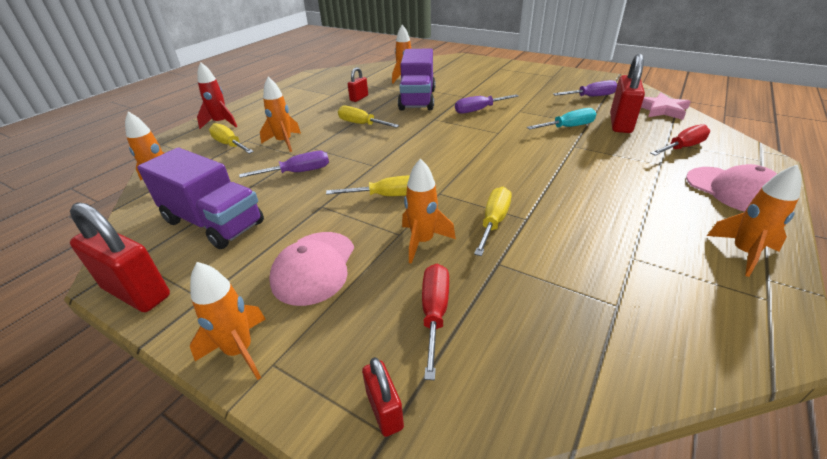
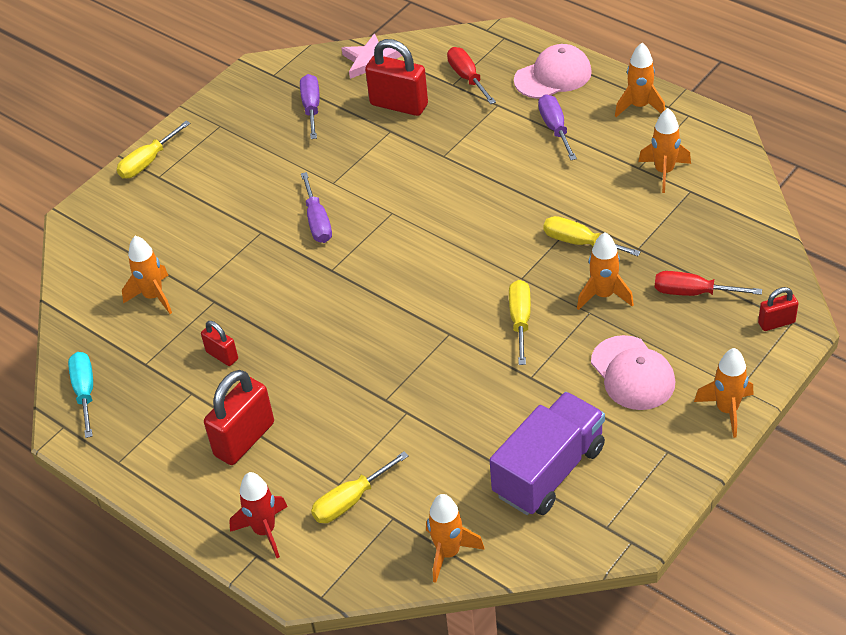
camera: 80 degrees left, 10 degrees up
red padlock [70,202,170,312] -> red padlock moved to [204,370,274,465]
purple screwdriver [239,151,329,178] -> purple screwdriver moved to [538,94,577,160]
orange rocket [260,77,301,152] -> orange rocket moved to [638,108,691,193]
pink cap [269,232,354,306] -> pink cap turned 45 degrees clockwise [591,335,675,410]
yellow screwdriver [338,105,399,128] -> yellow screwdriver moved to [117,121,190,178]
purple truck [398,48,435,111] -> none
turquoise screwdriver [527,108,596,130] -> turquoise screwdriver moved to [68,352,93,438]

